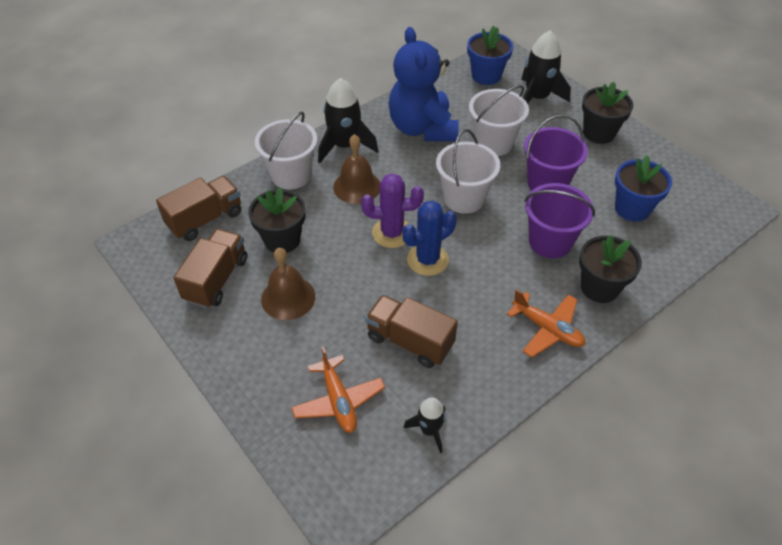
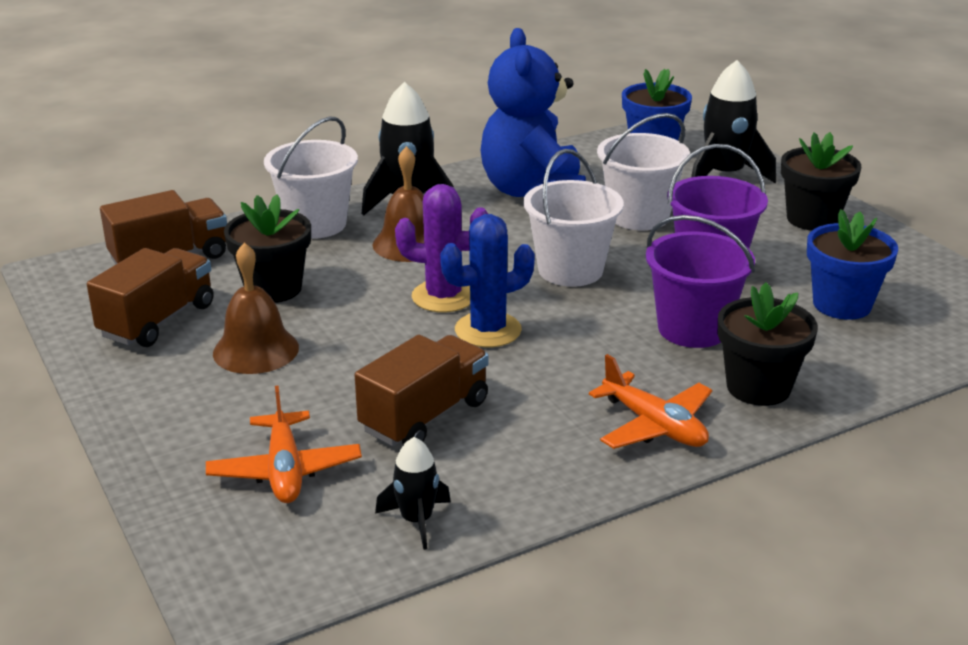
camera: 10 degrees right, 20 degrees down
brown truck [365,295,458,368] -> brown truck turned 90 degrees clockwise [355,335,489,446]

